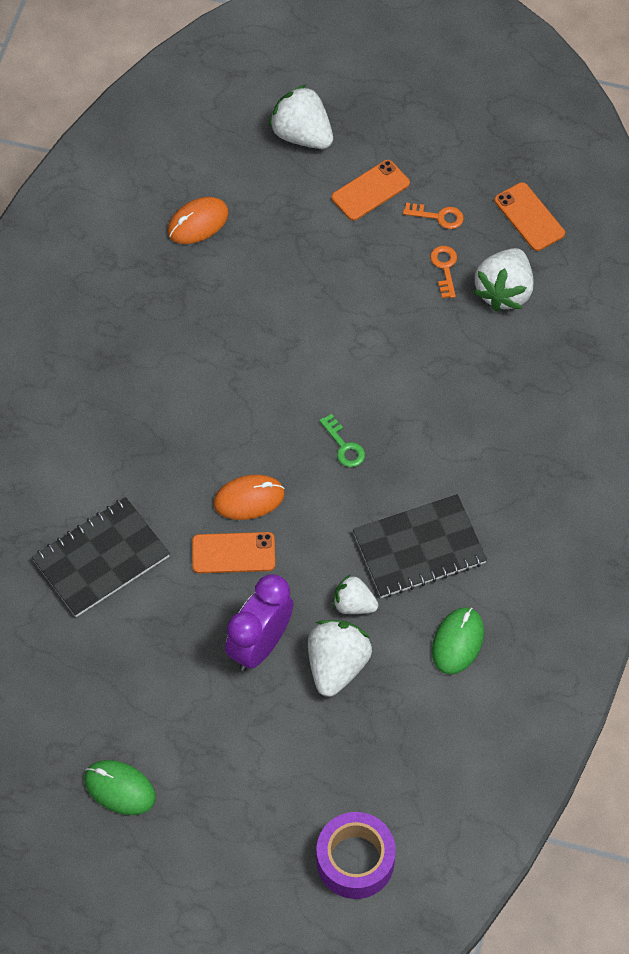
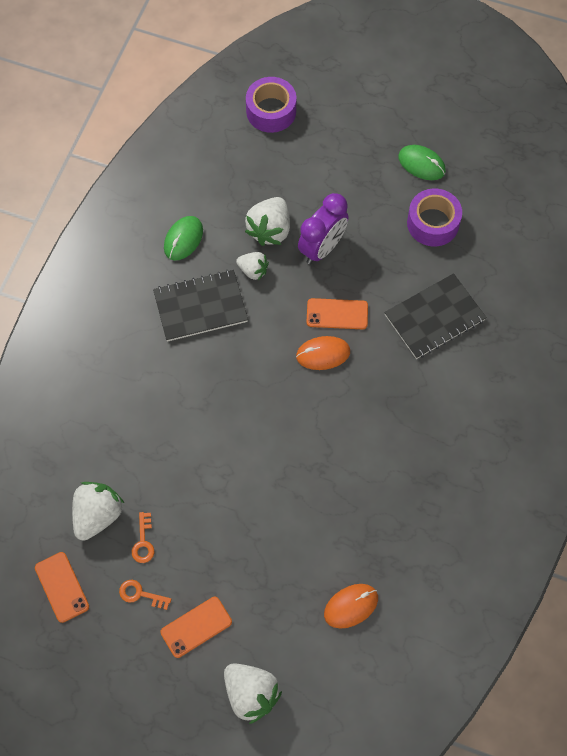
camera: 175 degrees left, 5 degrees up
green key [319,414,365,467] -> none
none -> purple tape [407,188,462,246]

